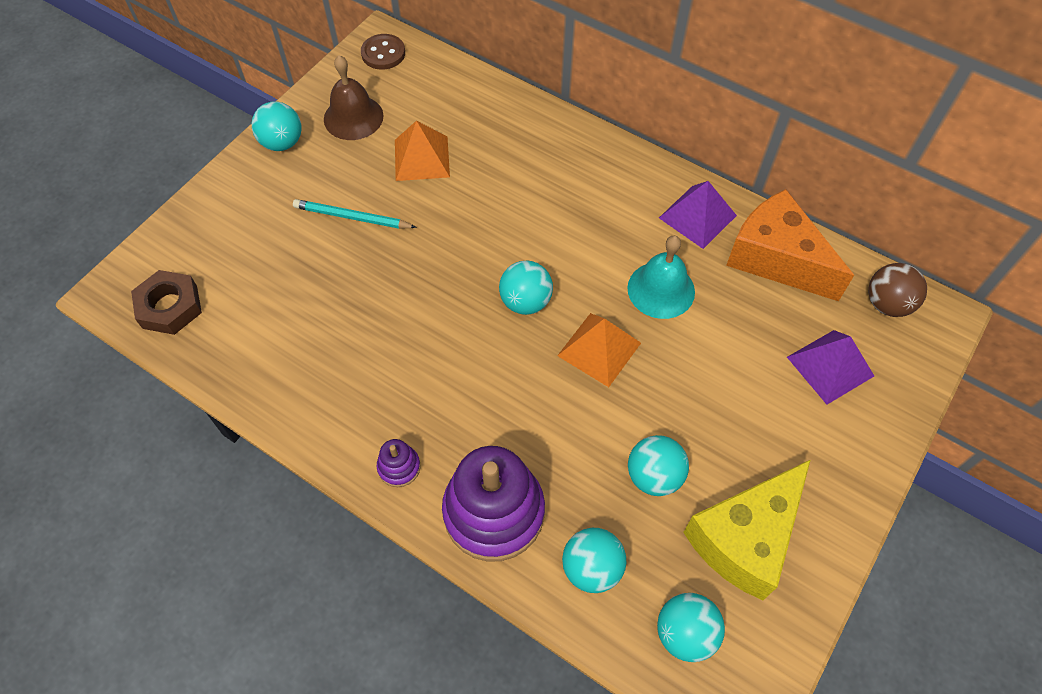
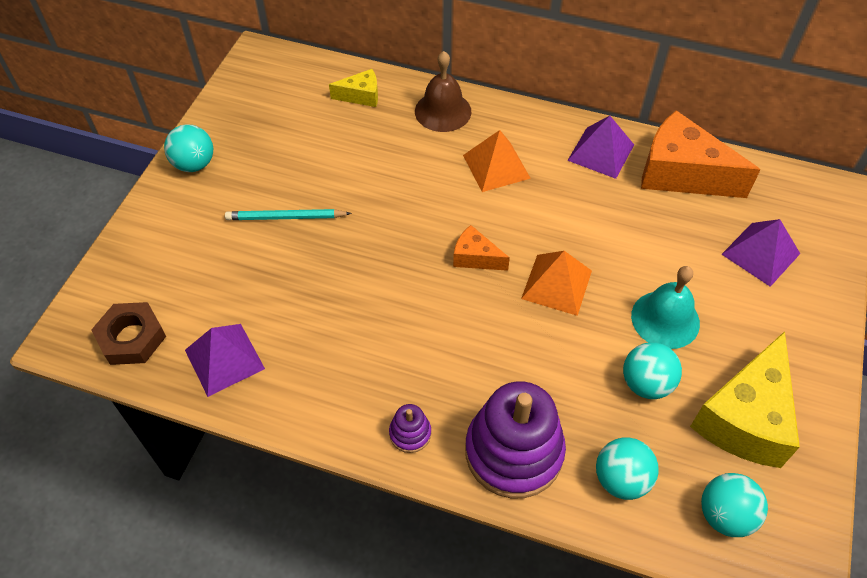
camera: 15 degrees left, 5 degrees down
brown bell [324,55,384,140] -> brown bell moved to [415,51,471,132]
brown button [361,34,405,70] -> none
orange pyramid [395,121,450,181] -> orange pyramid moved to [463,130,531,192]
turquoise ball [499,261,553,315] -> orange cheese [453,225,510,271]
turquoise bell [628,236,695,319] -> turquoise bell moved to [631,266,700,349]
brown ball [868,263,927,317] -> none
none -> purple pyramid [185,324,265,397]
none -> yellow cheese [329,69,378,107]

